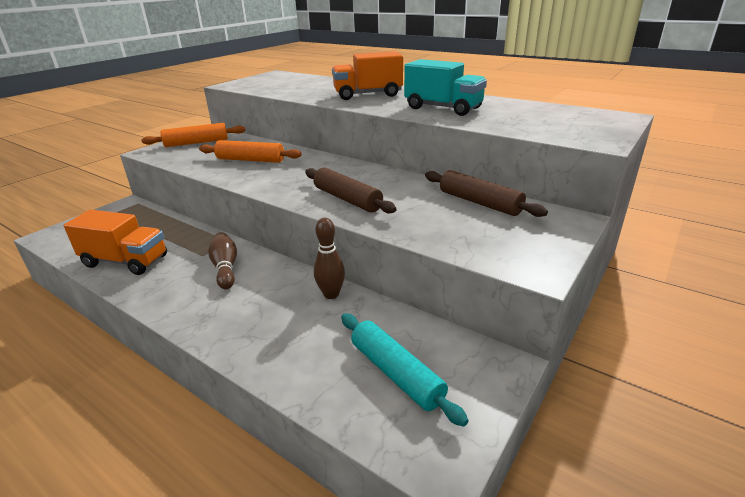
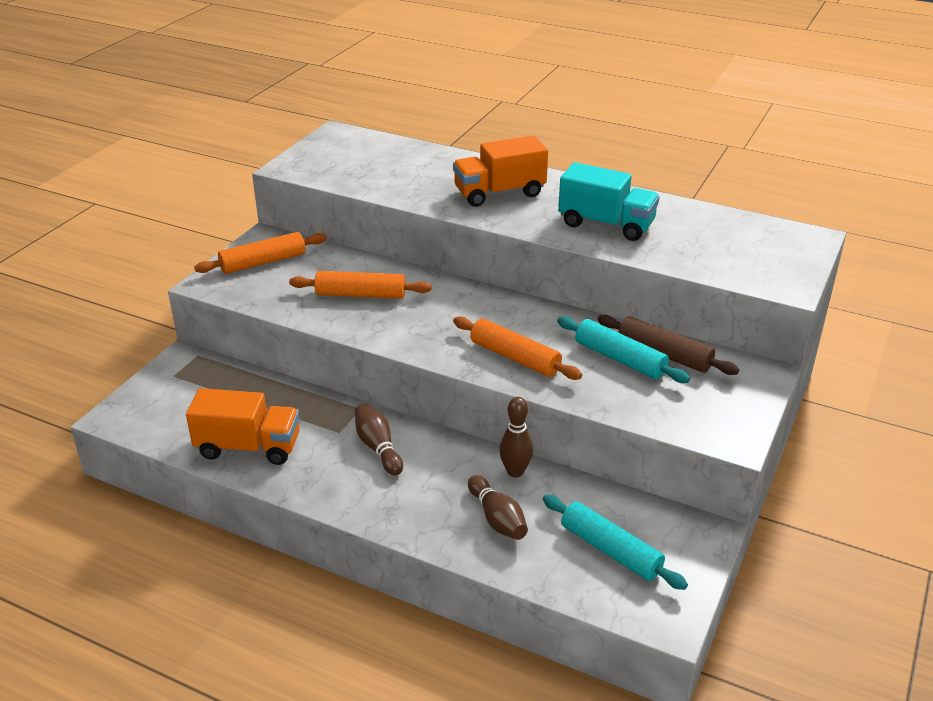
camera: 10 degrees left, 5 degrees up
brown rolling pin [305,168,397,214] -> orange rolling pin [453,316,582,380]
none -> brown bowling pin [468,475,528,540]
none -> turquoise rolling pin [557,316,690,383]

